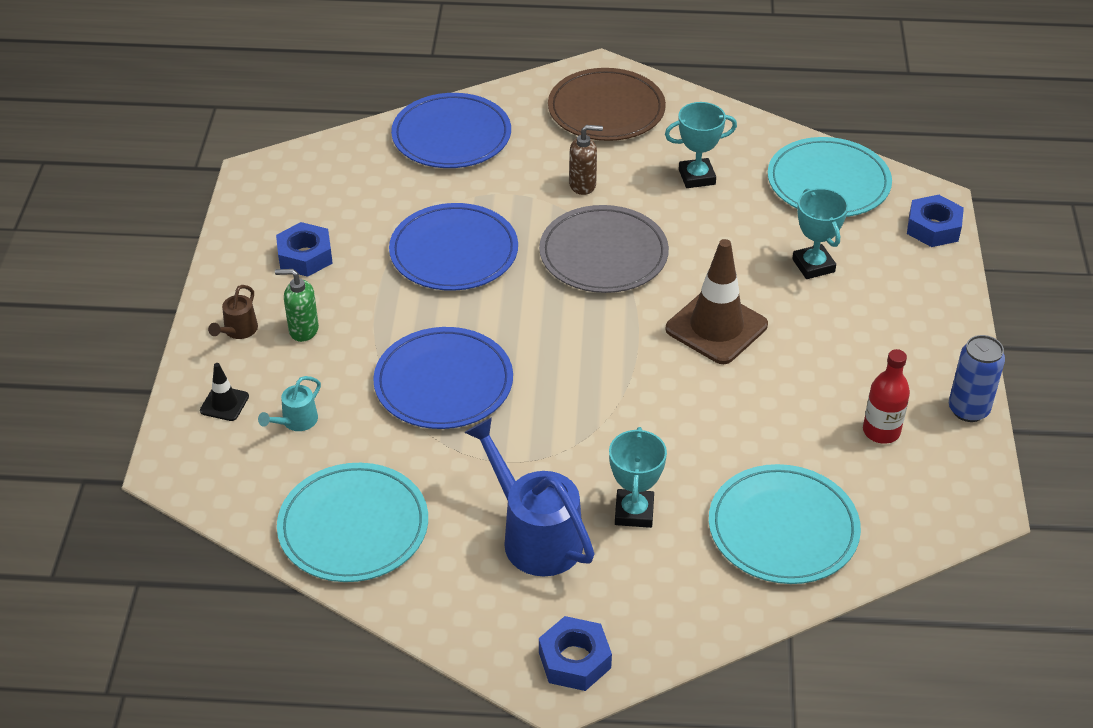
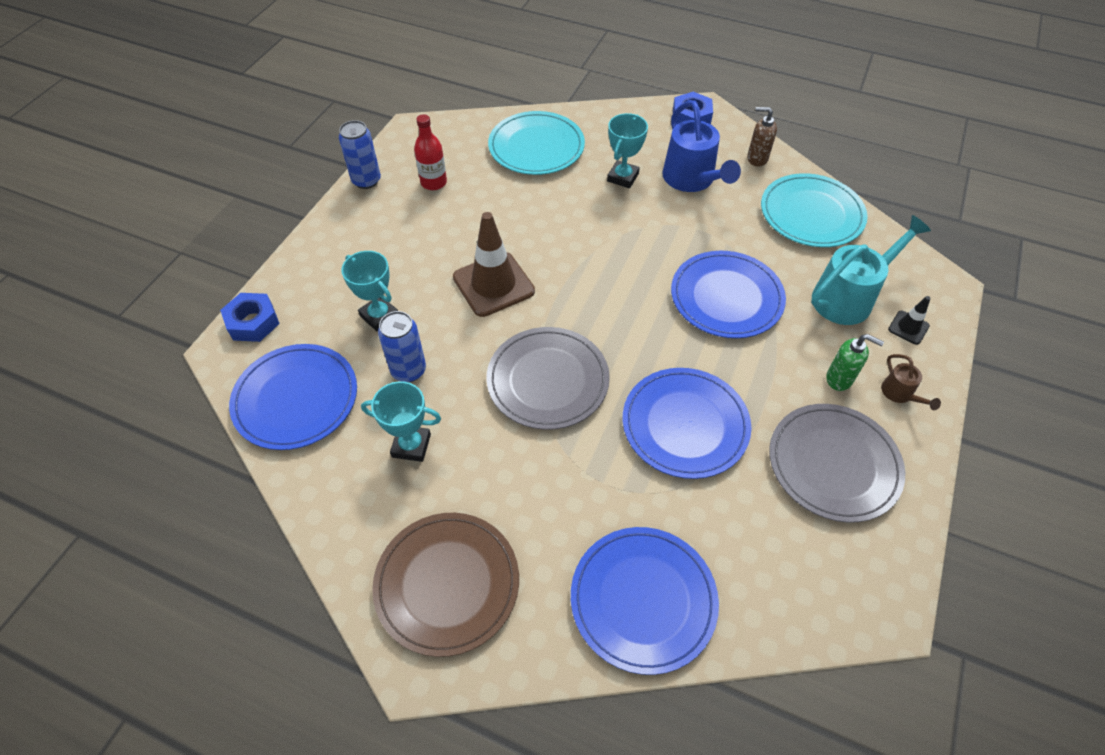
camera: 160 degrees left, 10 degrees up
brown watering can [208,285,258,339] -> brown watering can turned 120 degrees clockwise [881,354,941,410]
turquoise watering can [258,376,321,431] -> turquoise watering can [811,215,931,325], size x2.10
blue nut [276,222,333,277] -> grey plate [769,404,905,523]
brown soap dispenser [569,125,603,195] -> brown soap dispenser moved to [747,107,777,167]
turquoise plate [768,137,892,217] -> blue plate [229,344,357,450]
turquoise trophy [792,188,848,279] -> turquoise trophy turned 45 degrees counterclockwise [341,251,398,331]
none -> blue can [378,311,426,382]

